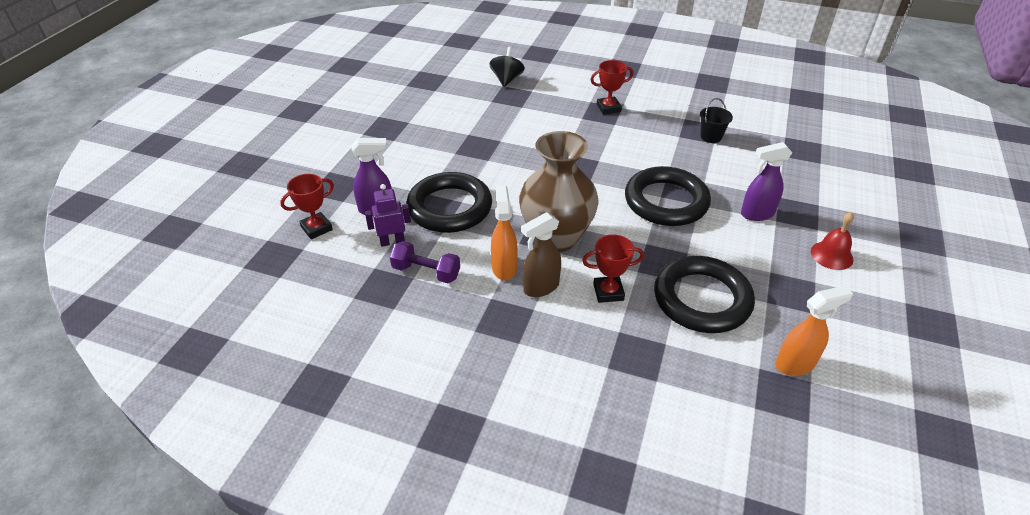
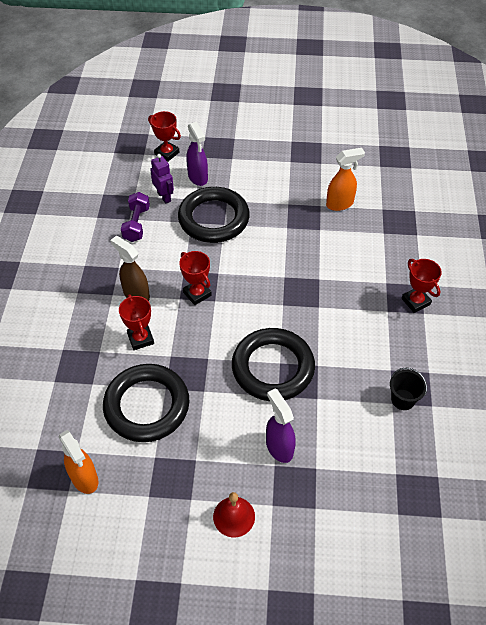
camera: 75 degrees right, 10 degrees up
black spinning top [489,46,525,87] -> none
orange spray bottle [491,185,518,281] -> orange spray bottle moved to [326,148,365,211]
brown vase [519,131,599,252] -> red trophy [179,251,212,305]

